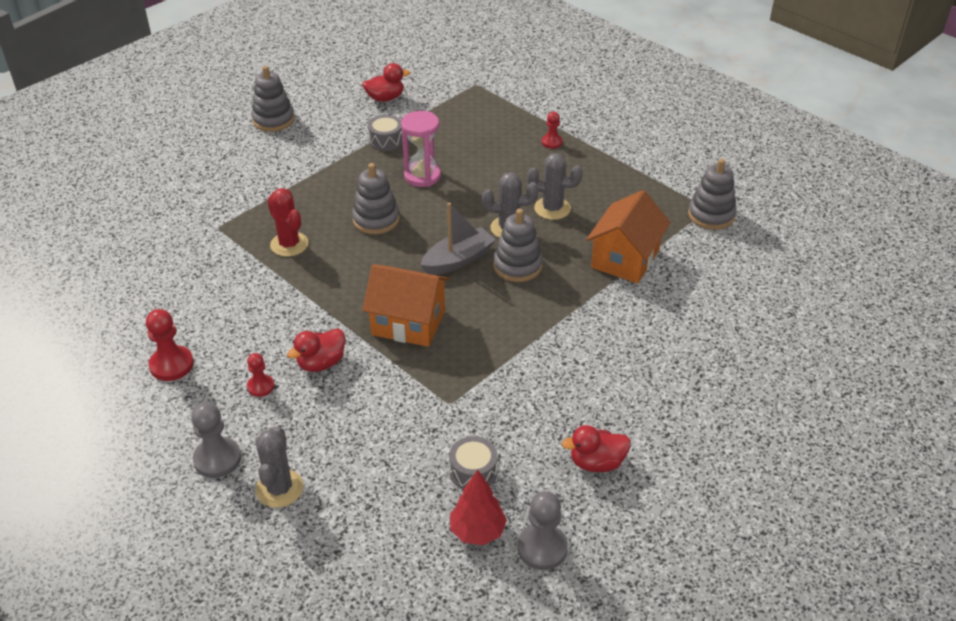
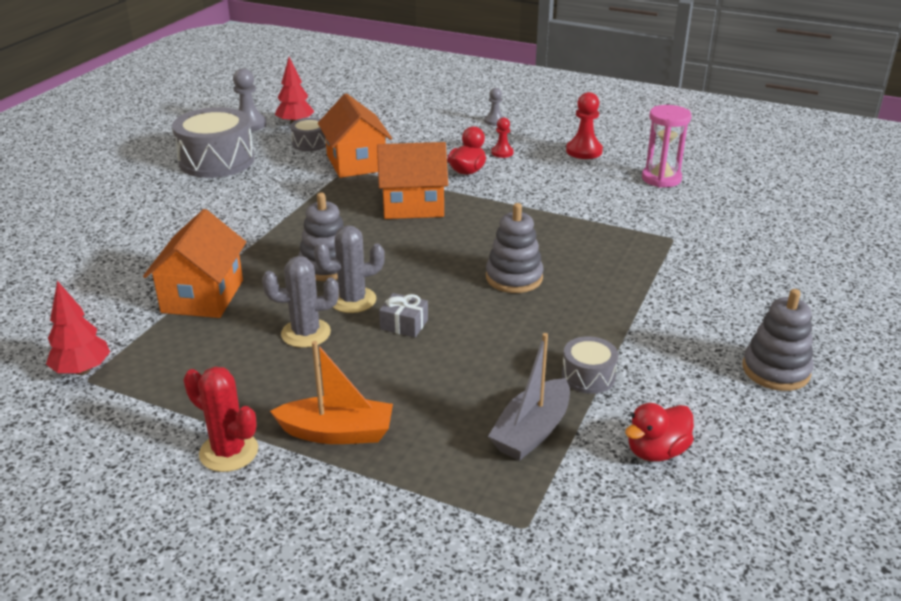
camera: 160 degrees right, 10 degrees down
grey pawn [191,402,241,478] -> grey pawn [485,88,505,126], size x0.61
grey cactus [255,426,303,508] -> none
red cactus [267,188,308,257] -> red cactus moved to [184,366,258,472]
pink hourglass [401,111,441,187] -> pink hourglass moved to [642,105,692,188]
grey boat [420,203,496,275] -> grey boat moved to [488,333,570,461]
red pawn [542,112,563,149] -> orange boat [270,341,393,444]
red duck [562,425,631,472] -> grey drum [172,107,254,178]
grey stacking toy [688,159,737,230] -> red tree [46,281,110,375]
none -> orange house [318,93,392,178]
none -> grey gift [379,293,428,338]

